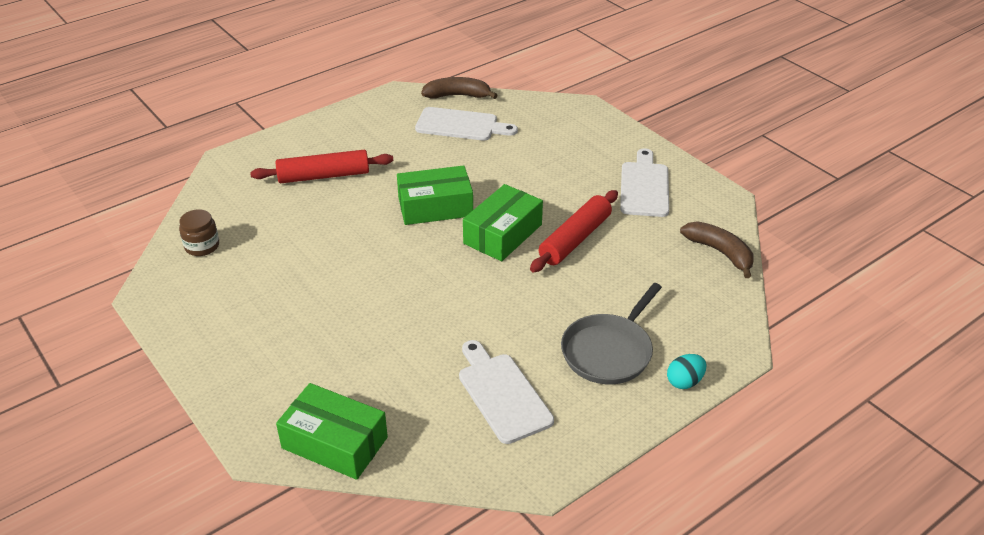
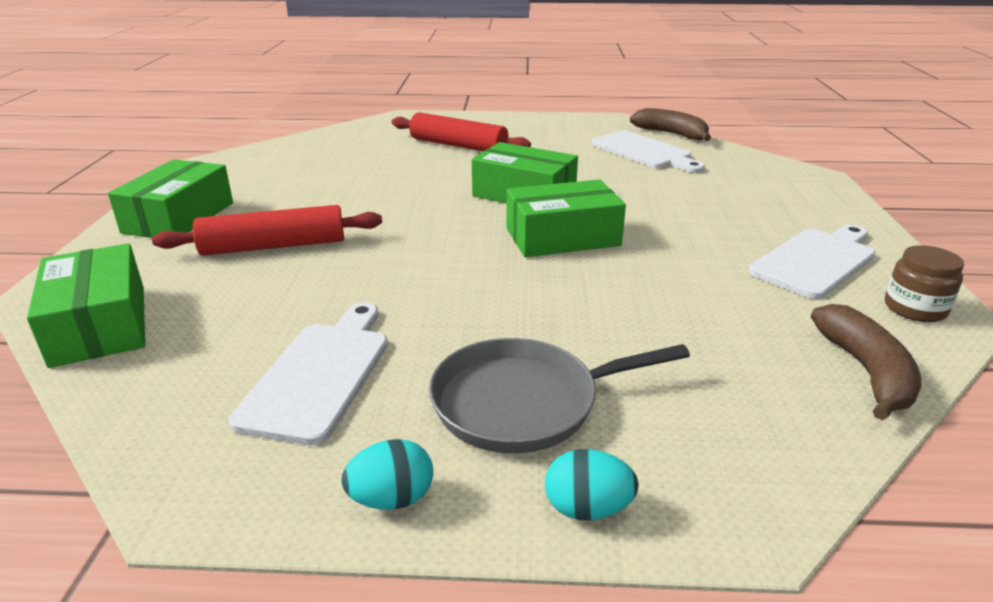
camera: 40 degrees right, 10 degrees down
brown jar [179,209,219,256] -> brown jar moved to [885,245,964,322]
red rolling pin [530,190,618,273] -> red rolling pin moved to [152,205,382,256]
none -> green box [108,159,233,238]
none -> turquoise egg [342,439,433,510]

